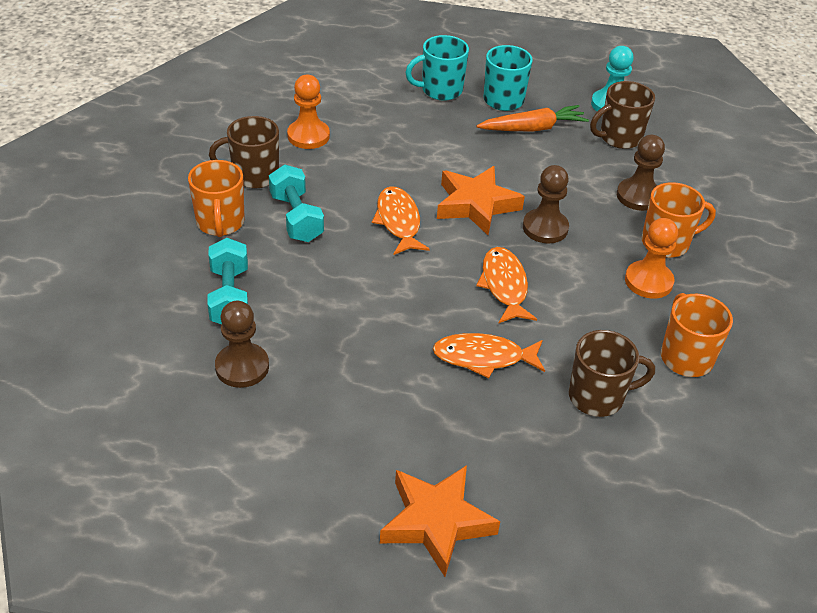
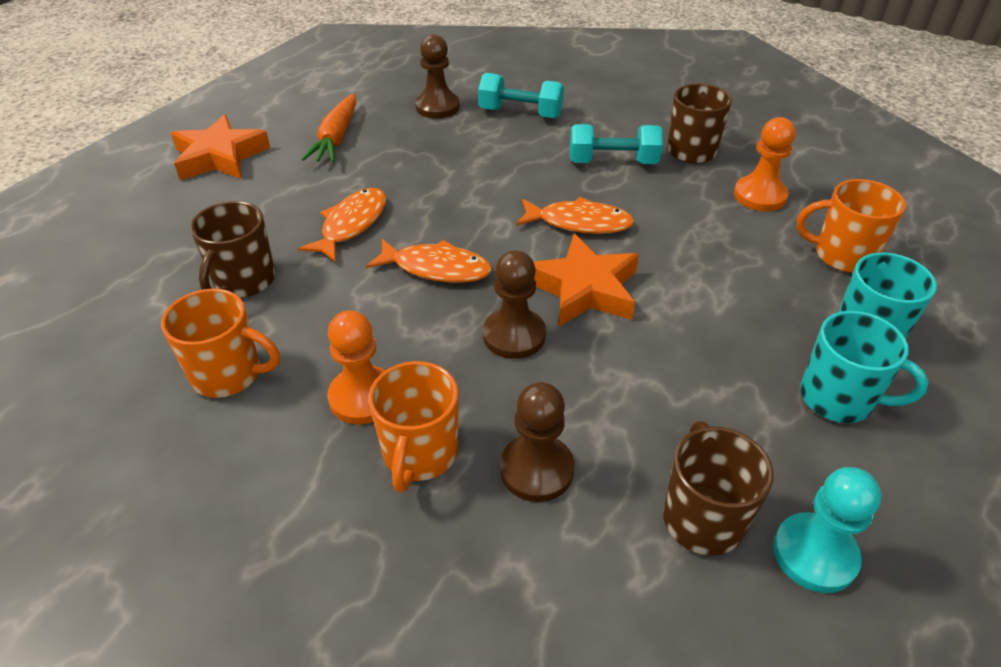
camera: 115 degrees right, 0 degrees up
orange mug [188,160,245,237] -> orange mug moved to [796,179,906,273]
orange carrot [476,105,589,132] -> orange carrot moved to [301,93,356,163]

